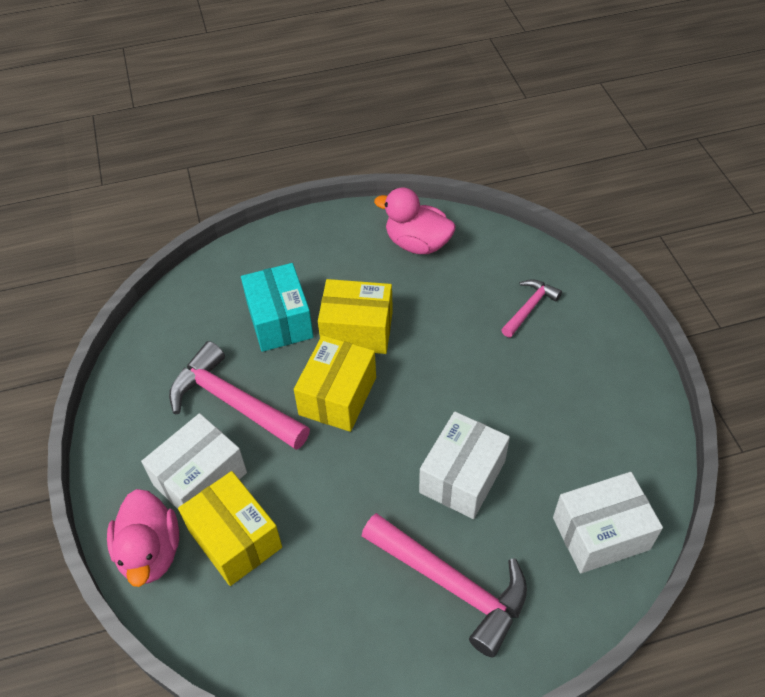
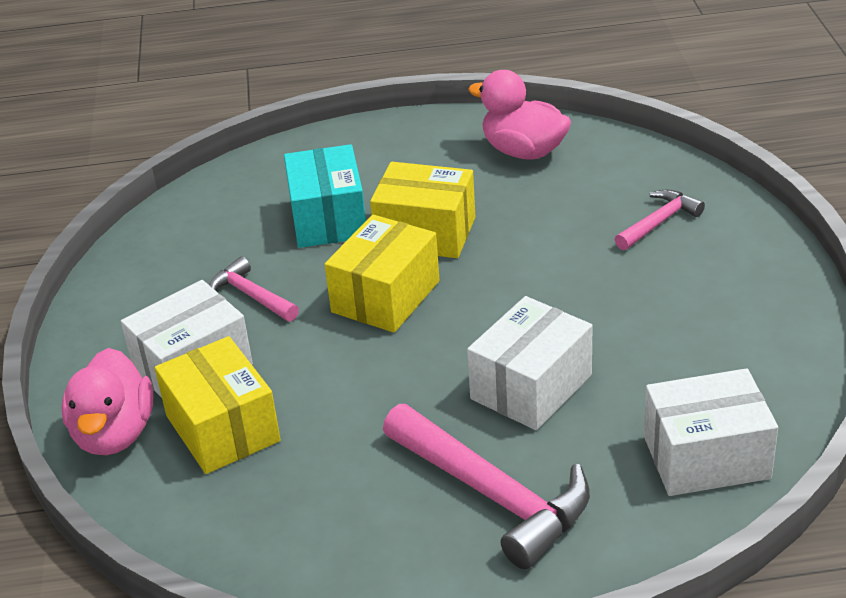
camera: 10 degrees right, 15 degrees down
pink hammer [169,341,310,450] -> pink hammer [209,257,299,321], size x0.54

